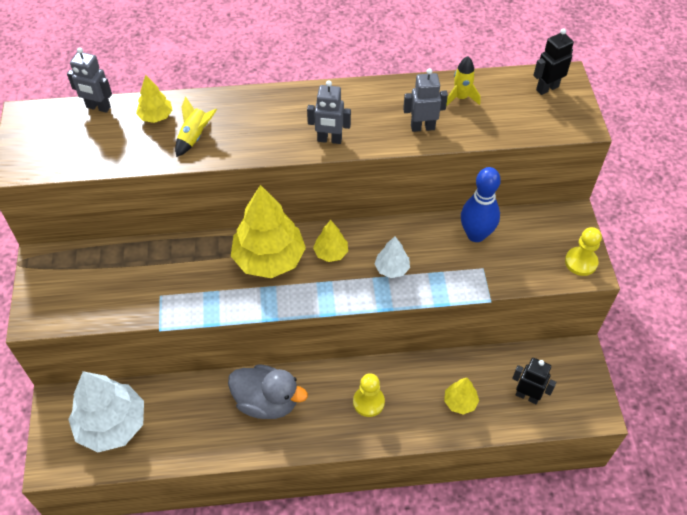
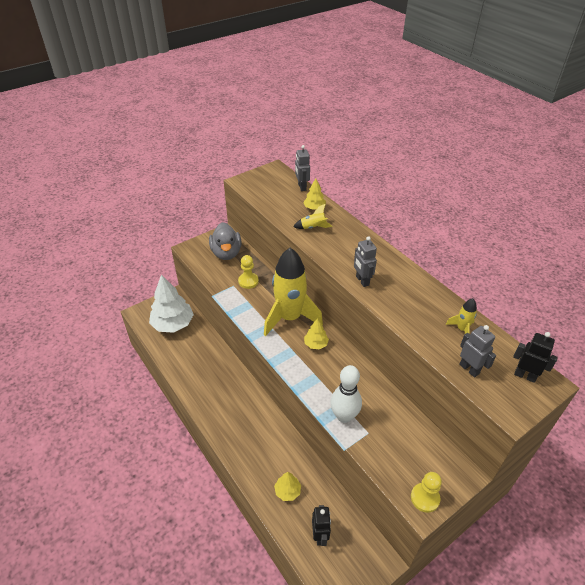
camera: 60 degrees right, 10 degrees down
grey duck [228,364,308,419] -> grey duck moved to [209,222,242,260]
yellow tree [231,185,306,278] -> yellow rocket [264,248,323,336]
yellow pawn [353,373,385,417] -> yellow pawn moved to [238,255,259,289]
white tree [374,236,410,278] -> none
grey robot [403,68,448,132] -> grey robot moved to [459,325,496,377]
blue bowling pin [461,167,501,242] -> none
none -> white bowling pin [330,365,362,423]

